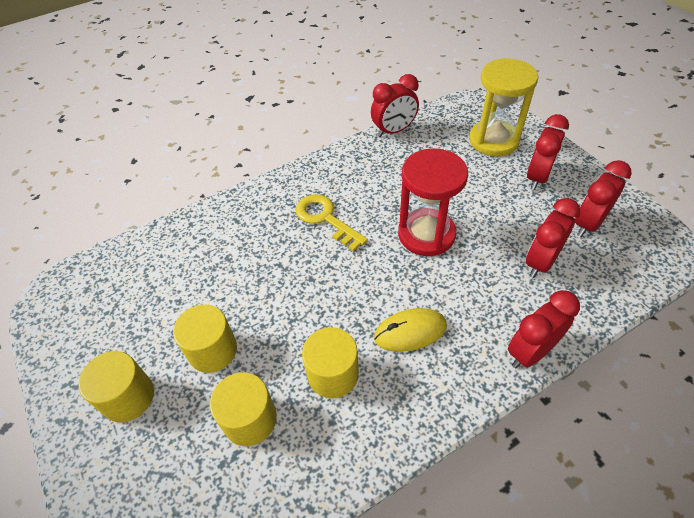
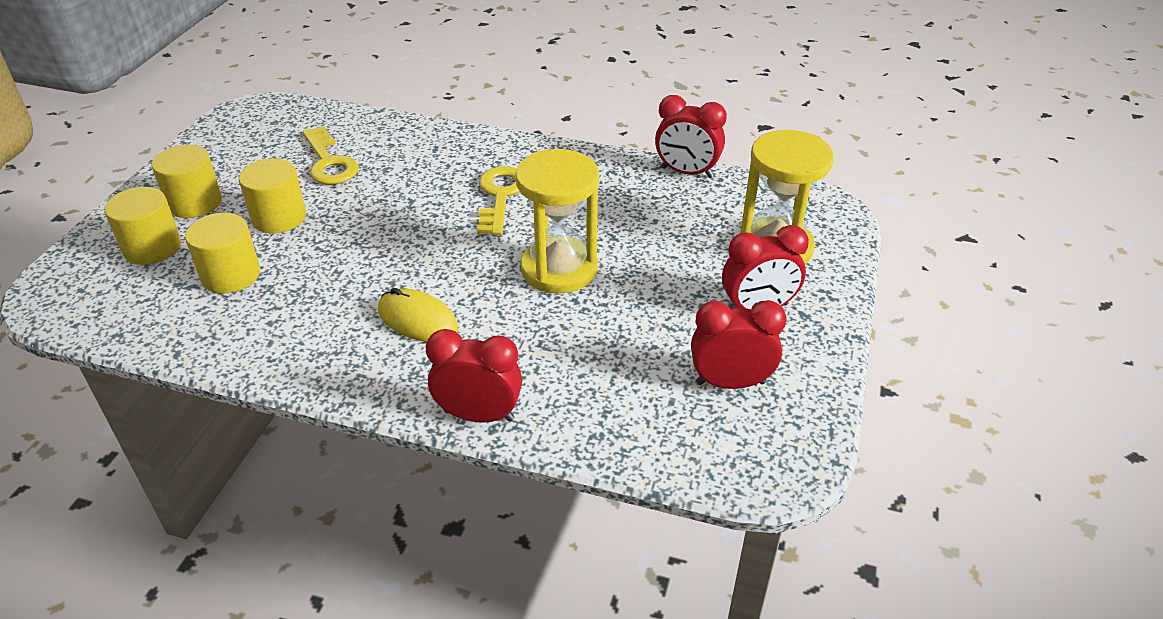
camera: 45 degrees right, 10 degrees down
yellow cylinder [302,327,359,398] -> yellow cylinder moved to [105,187,181,265]
red hourglass [398,149,468,256] -> yellow hourglass [515,149,599,294]
red clock [526,198,580,278] -> none
none -> yellow key [302,126,358,185]

